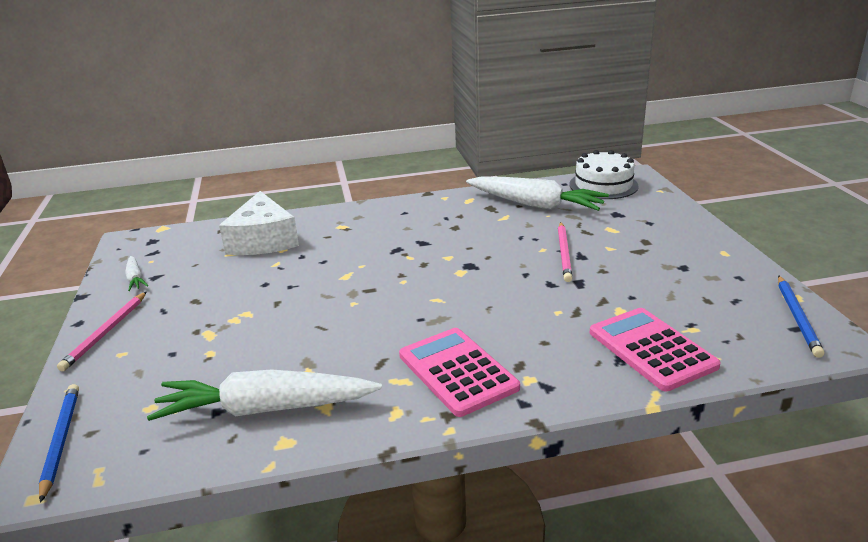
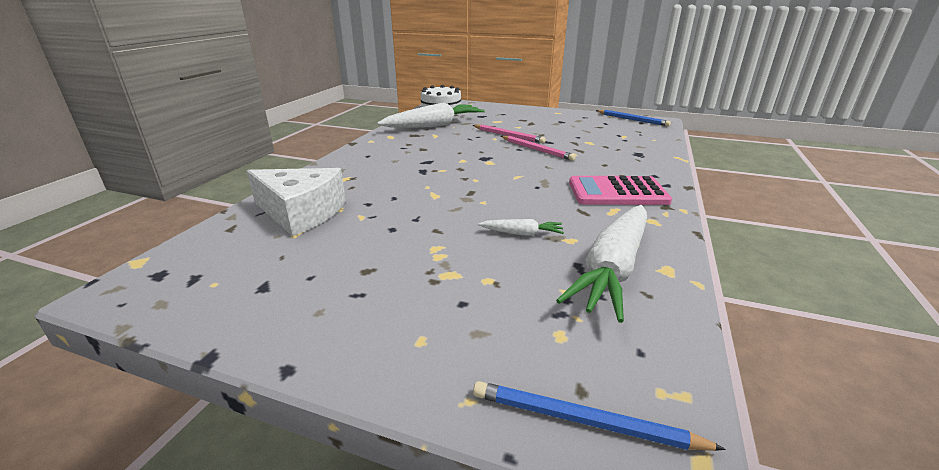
camera: 60 degrees left, 0 degrees up
pink pencil [57,292,147,371] -> pink pencil moved to [501,136,576,161]
white carrot [125,256,148,291] -> white carrot moved to [478,219,564,236]
pink calculator [590,308,721,391] -> none

